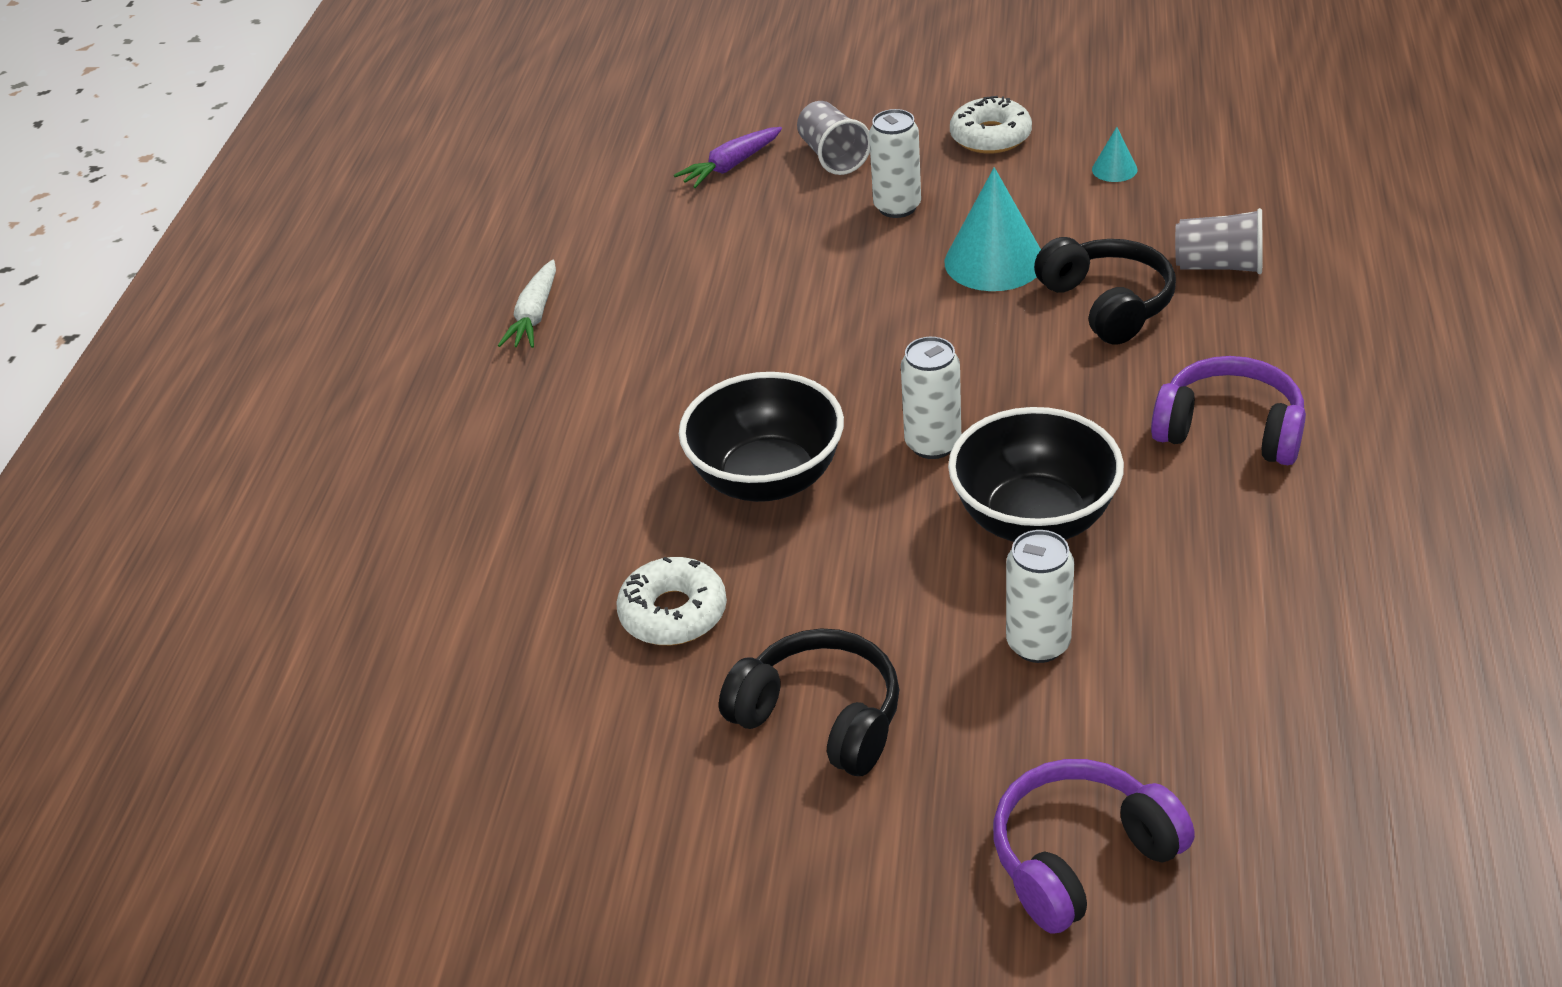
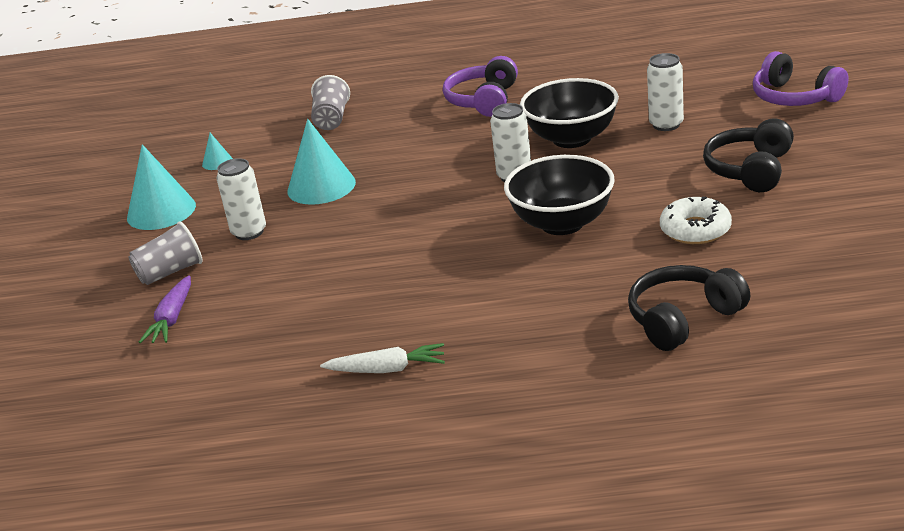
camera: 100 degrees left, 10 degrees down
purple carrot [674,127,782,188] -> purple carrot turned 60 degrees clockwise [139,275,191,343]
white donut [950,96,1032,153] -> turquoise cone [127,144,196,230]
black headphones [1034,237,1176,345] -> black headphones moved to [628,265,750,351]

